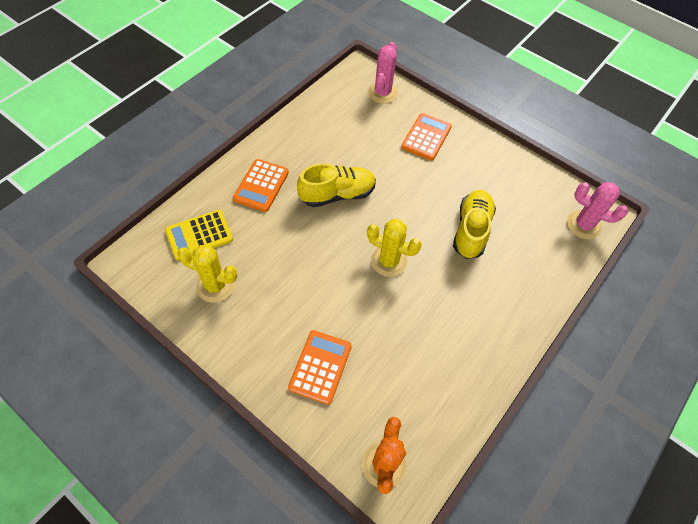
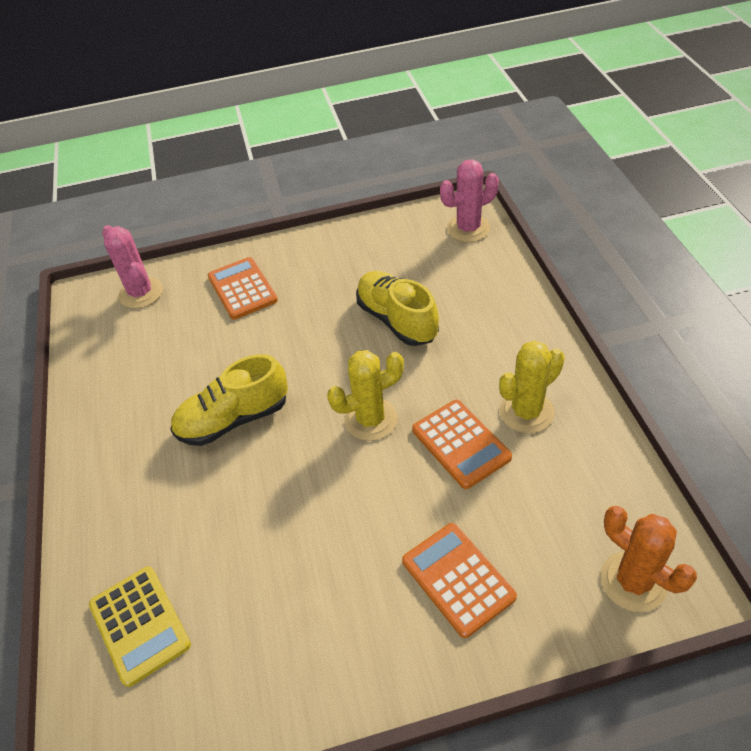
camera: 45 degrees left, 10 degrees down
yellow calculator [165,210,233,260] -> yellow calculator turned 45 degrees counterclockwise [89,566,191,687]
yellow cactus [177,245,237,303] -> yellow cactus moved to [499,341,565,433]
orange calculator [233,159,289,212] -> orange calculator moved to [412,400,512,489]
yellow shoe [297,164,376,207] -> yellow shoe turned 135 degrees counterclockwise [171,354,288,446]

